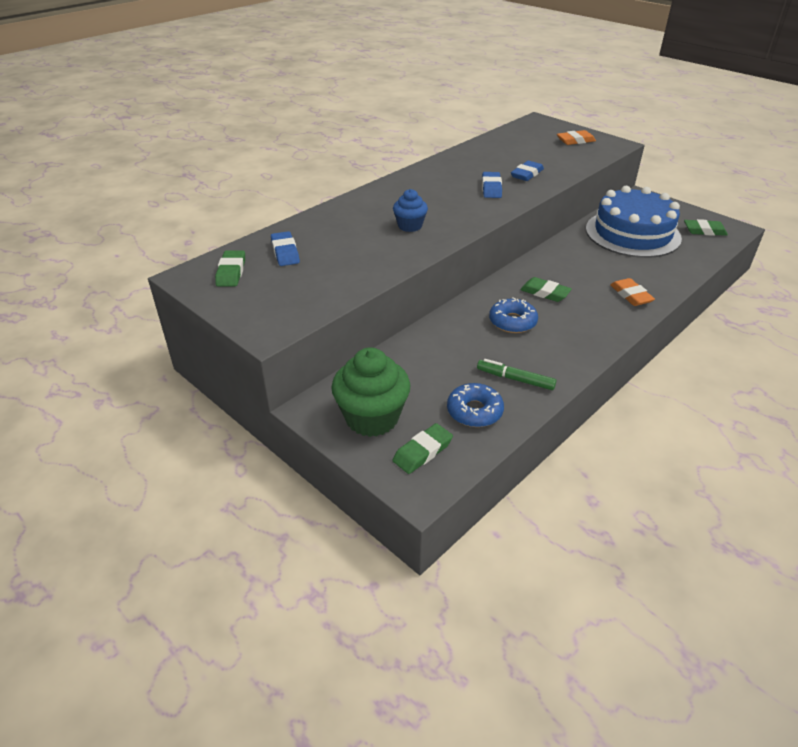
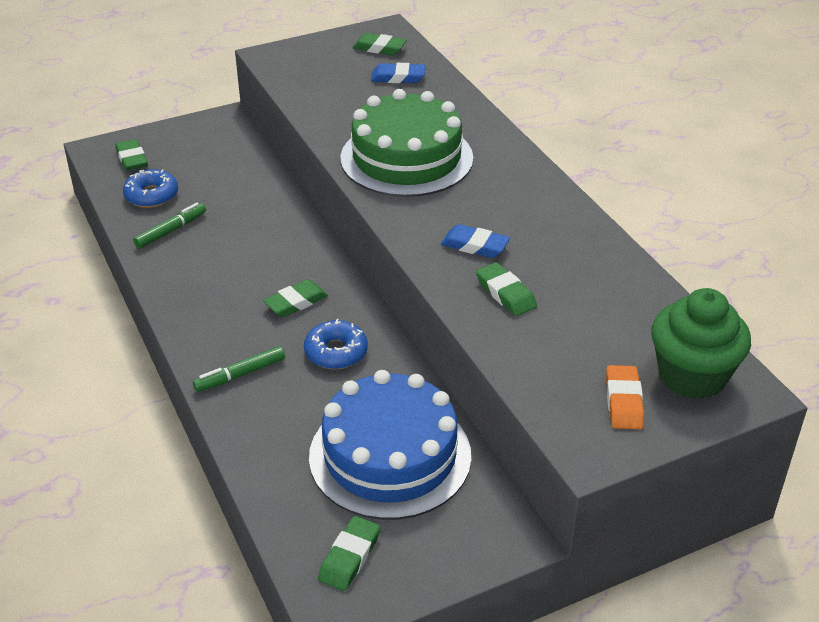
camera: 110 degrees right, 0 degrees up
green cupcake [331,347,411,437] -> green cupcake moved to [651,288,751,399]
blue cupcake [393,189,428,232] -> green cake [340,89,473,197]
blue donut [489,297,538,333] -> blue donut moved to [304,319,368,369]
blue eraser [511,161,544,181] -> green eraser [476,262,537,316]
orange eraser [610,278,655,306] -> green marker [193,346,285,392]

